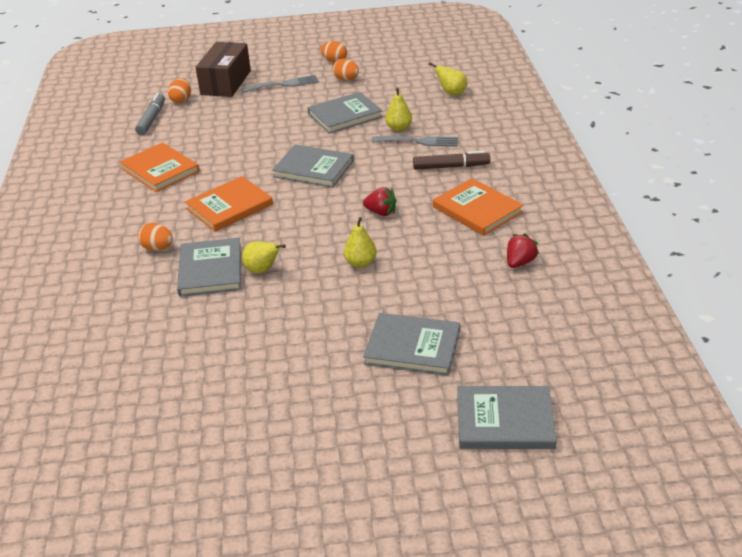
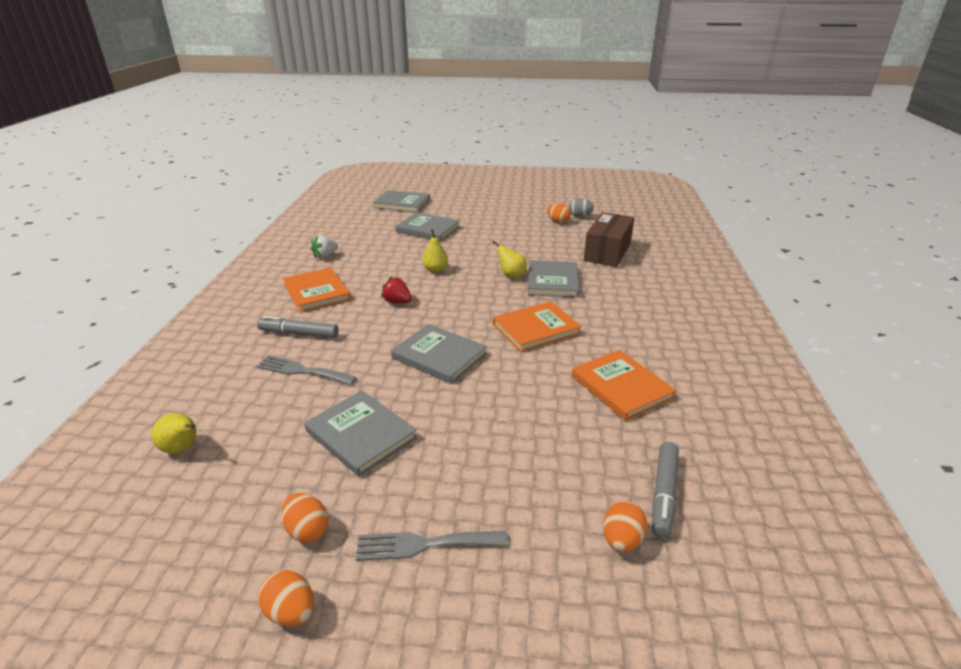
camera: 170 degrees left, 5 degrees down
orange egg [138,223,173,251] -> orange egg moved to [547,203,571,223]
brown box [195,42,251,97] -> brown box moved to [584,212,634,267]
grey book [307,92,383,134] -> grey book turned 60 degrees clockwise [304,391,417,477]
yellow pear [385,87,412,131] -> none
brown marker [413,151,490,170] -> grey marker [257,316,339,338]
red strawberry [507,233,539,268] -> white strawberry [311,235,338,258]
none -> grey egg [569,198,594,217]

